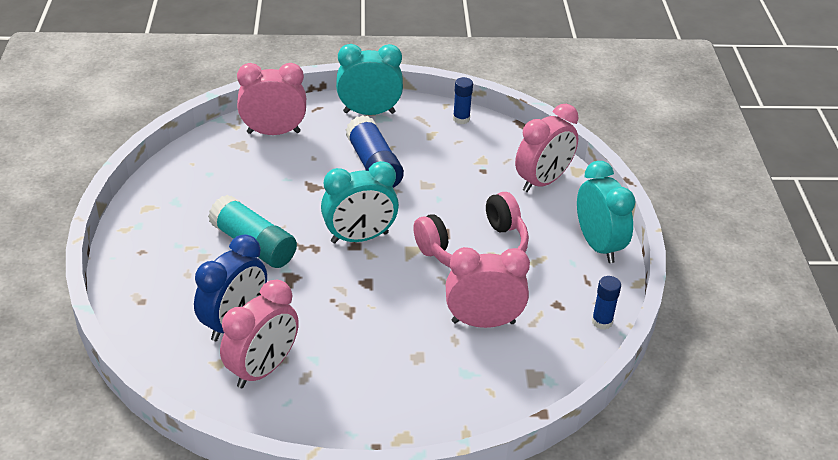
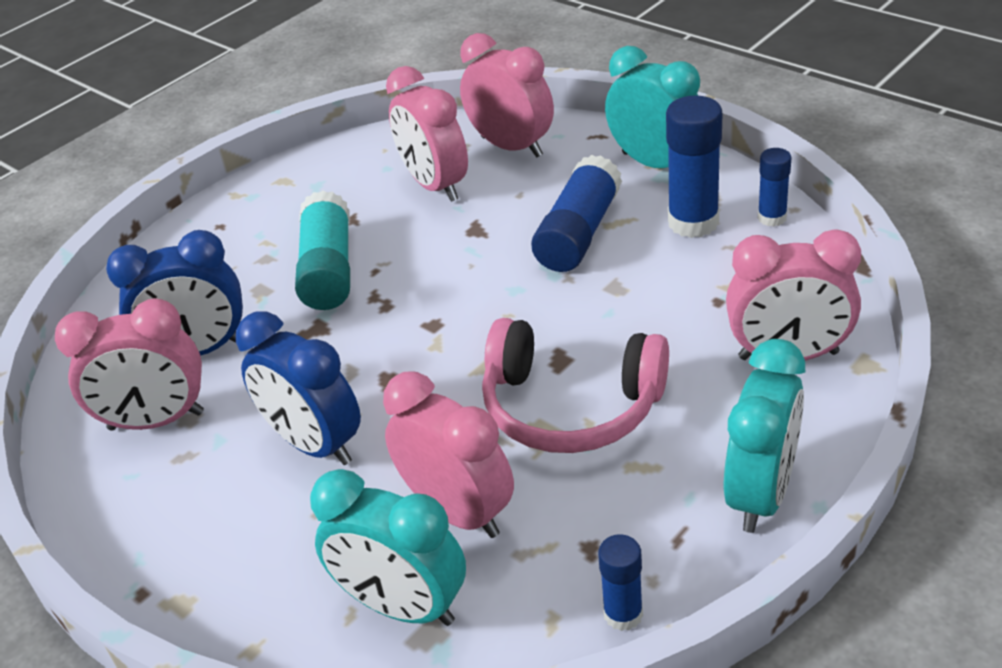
camera: 50 degrees right, 0 degrees up
turquoise clock [321,161,399,243] -> turquoise clock moved to [310,469,466,626]
none -> blue clock [236,312,361,465]
none -> pink clock [386,66,468,202]
none -> blue glue stick [666,96,723,238]

